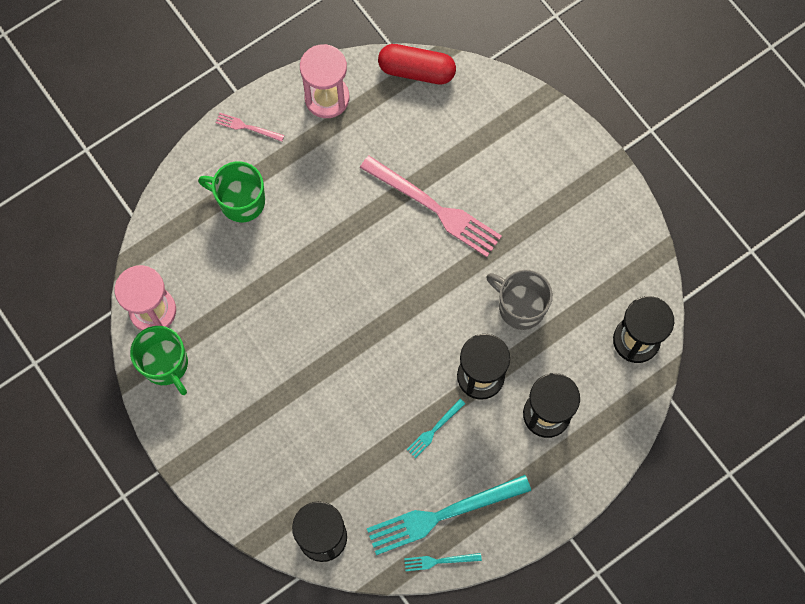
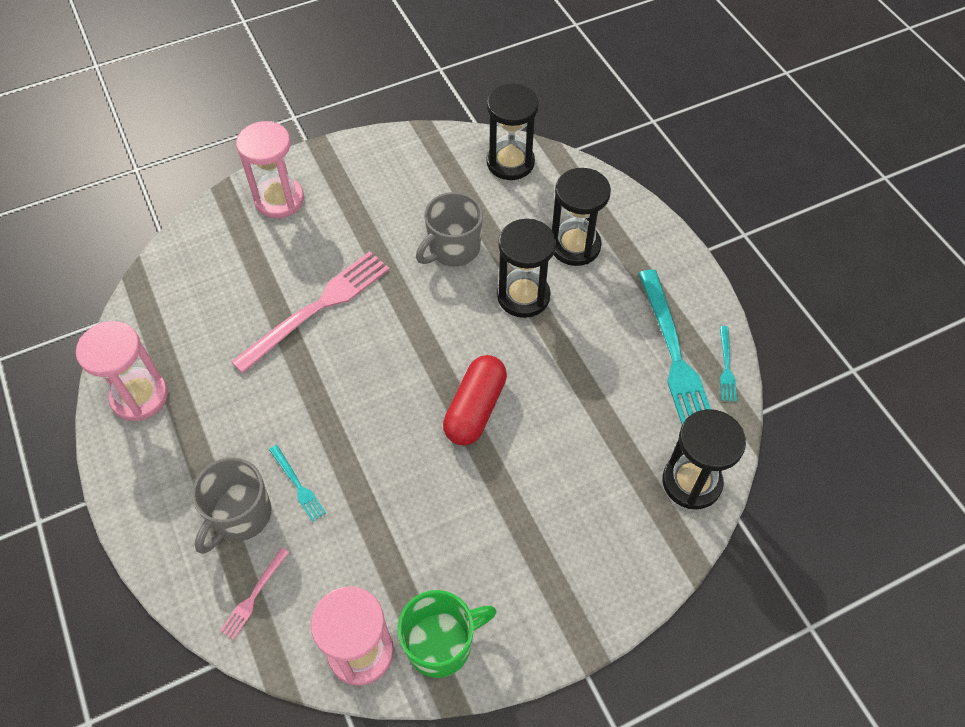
camera: 80 degrees left, 15 degrees down
green mug [198,161,265,222] -> grey mug [192,457,272,554]
pink fork [216,113,285,142] -> pink fork moved to [220,548,289,640]
red capsule [378,44,456,85] -> red capsule moved to [443,355,507,446]
turquoise fork [407,399,466,458] -> turquoise fork moved to [269,445,326,522]
none -> pink hourglass [236,121,304,218]

